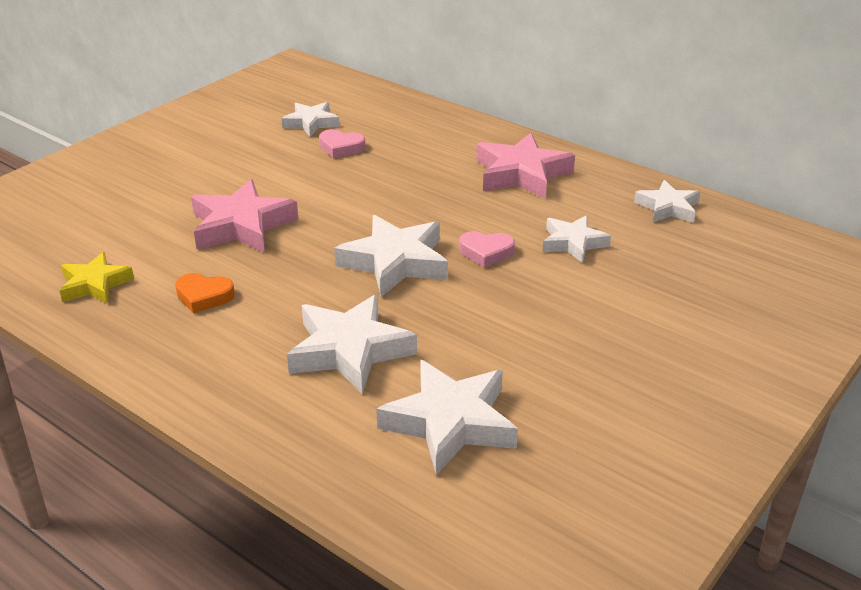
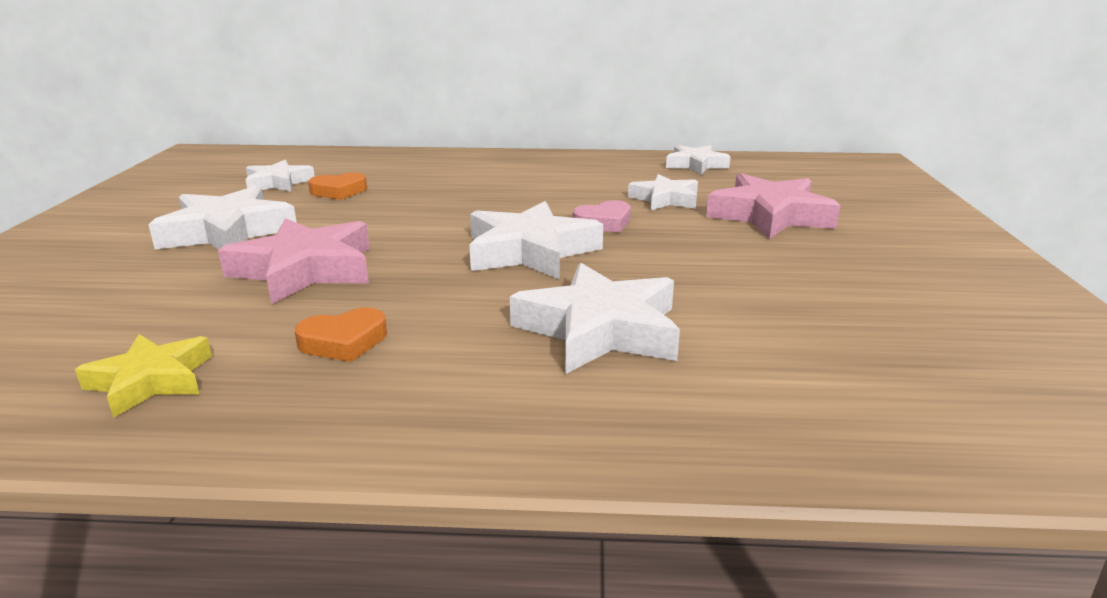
camera: 35 degrees left, 10 degrees down
pink heart [319,129,366,158] -> orange heart [308,172,367,200]
white star [376,360,518,475] -> white star moved to [148,185,297,249]
pink star [476,133,575,199] -> pink star moved to [706,173,841,239]

